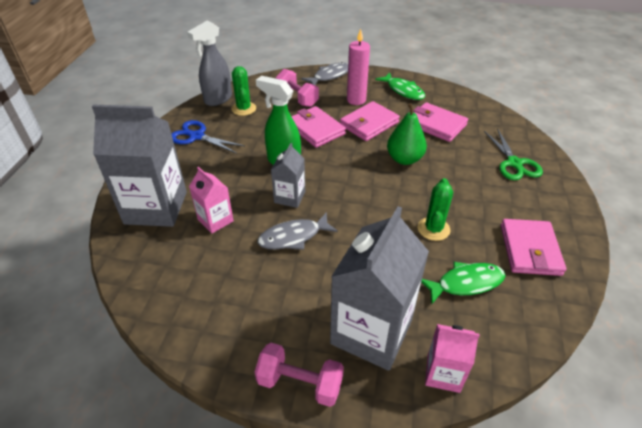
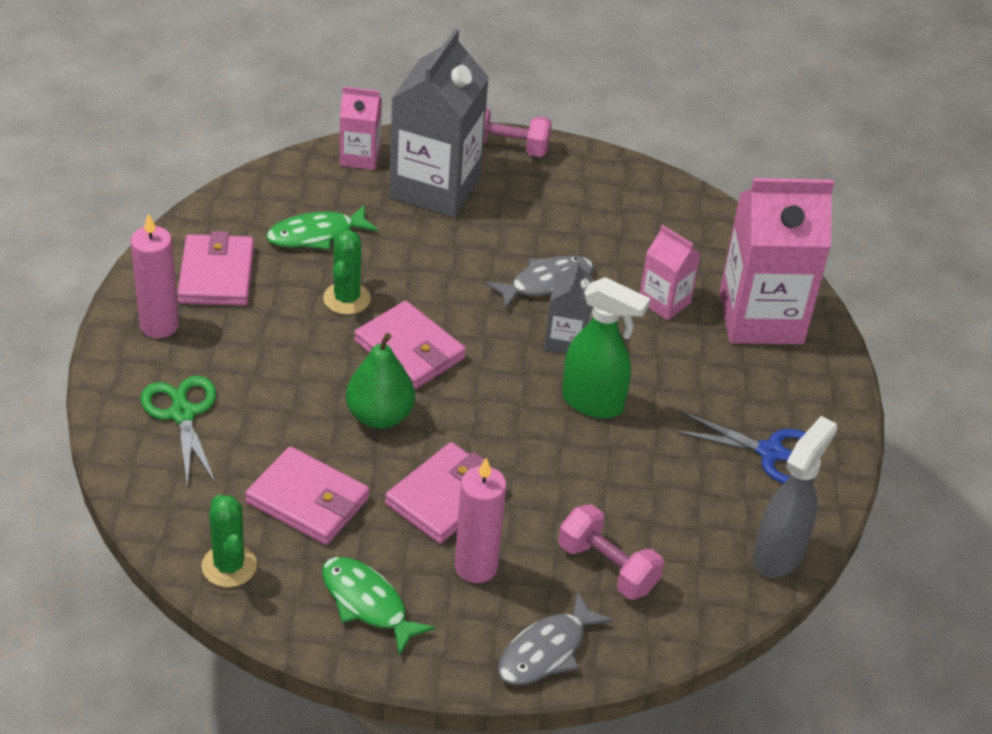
camera: 170 degrees right, 0 degrees up
grey carton [92,105,187,227] -> pink carton [719,178,834,344]
green cactus [231,66,256,116] -> green cactus moved to [201,495,257,587]
pink wallet [291,106,346,148] -> pink wallet moved to [354,301,466,389]
none -> pink candle [130,213,179,338]

